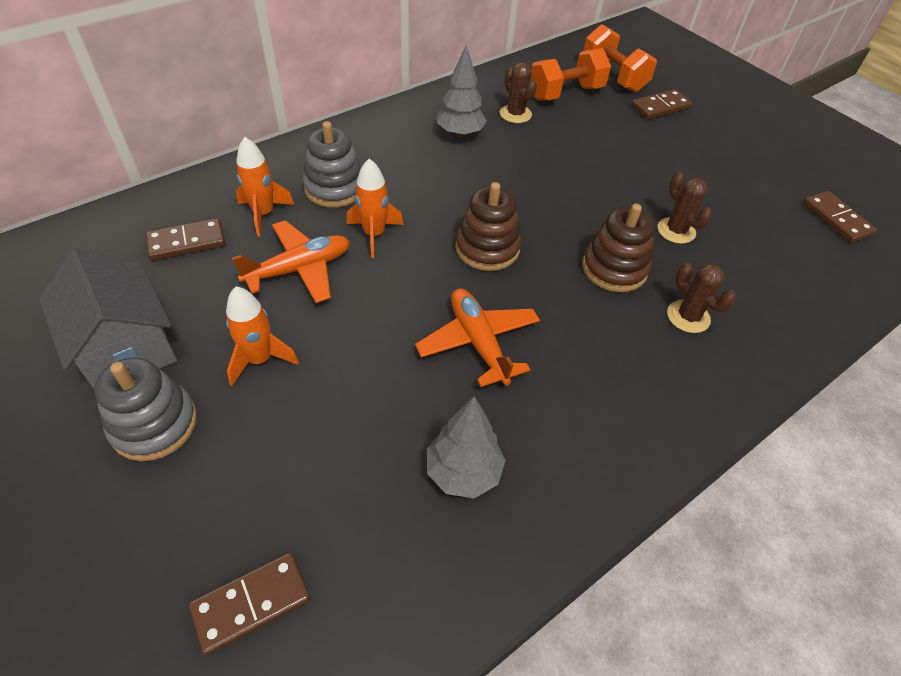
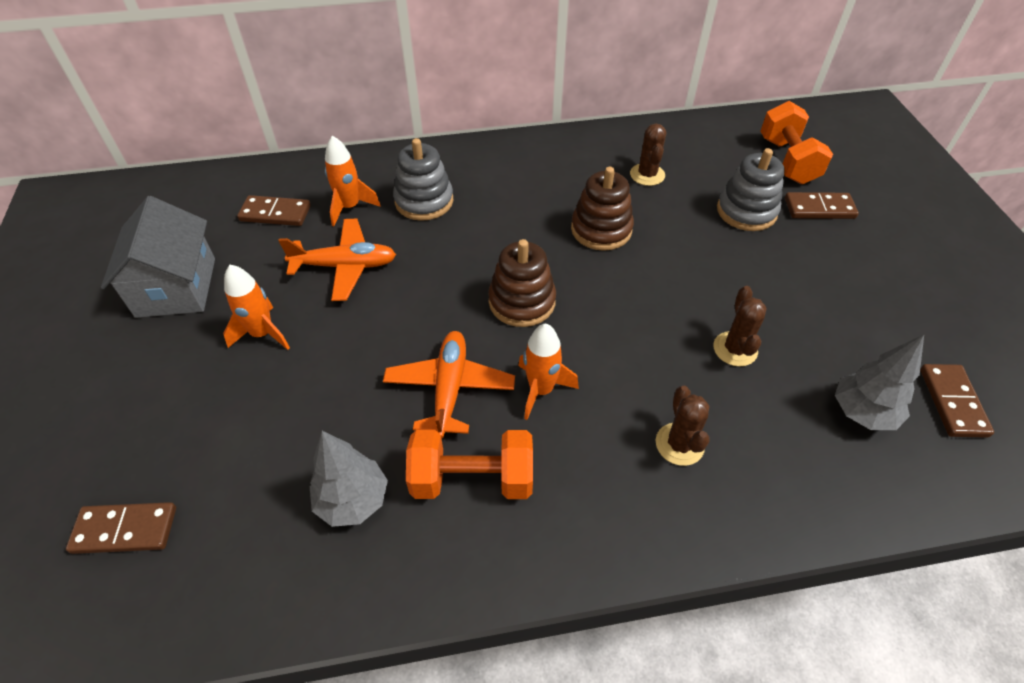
camera: 30 degrees right, 0 degrees up
grey stacking toy [94,357,197,461] -> grey stacking toy moved to [717,148,785,231]
orange rocket [346,159,404,258] -> orange rocket moved to [518,323,579,420]
grey tree [437,45,487,138] -> grey tree moved to [835,335,924,430]
orange dumbbell [531,48,611,100] -> orange dumbbell moved to [406,430,533,499]
brown stacking toy [582,204,655,292] -> brown stacking toy moved to [571,167,634,251]

